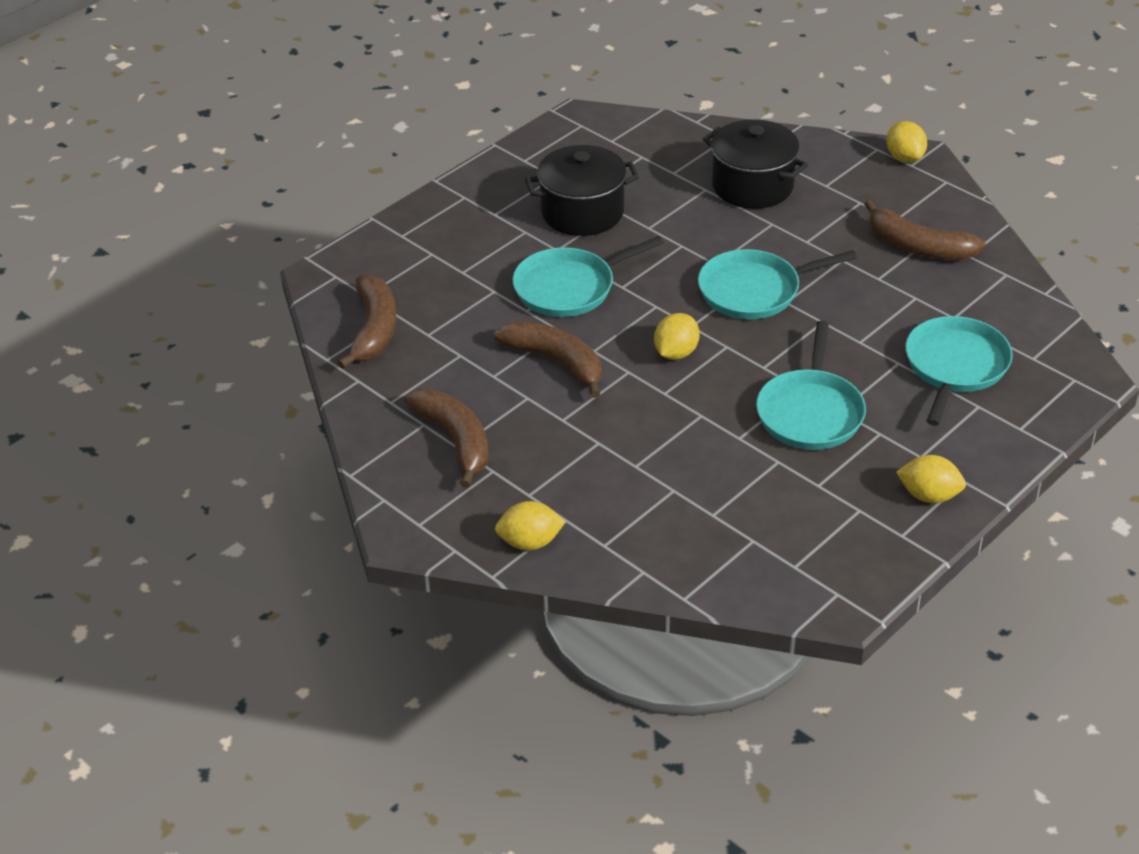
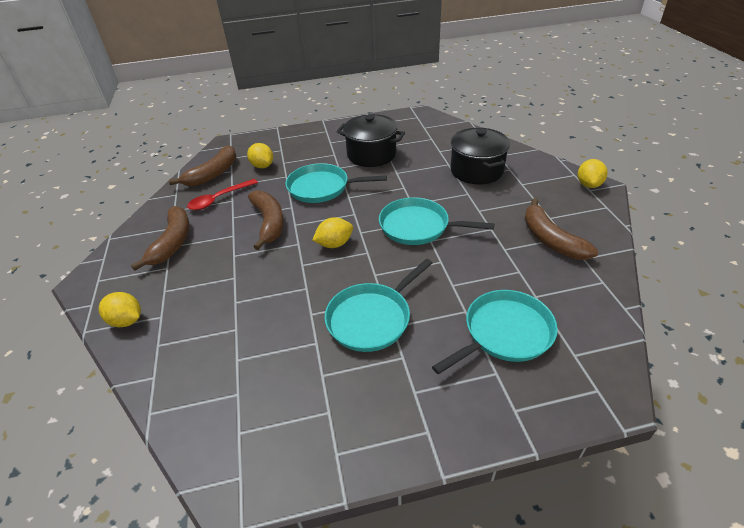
camera: 35 degrees right, 0 degrees up
yellow lemon [896,455,966,503] -> yellow lemon moved to [247,143,273,168]
none -> red spoon [187,179,258,210]

